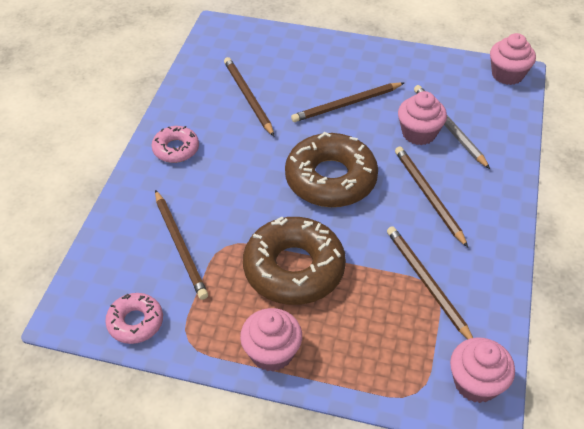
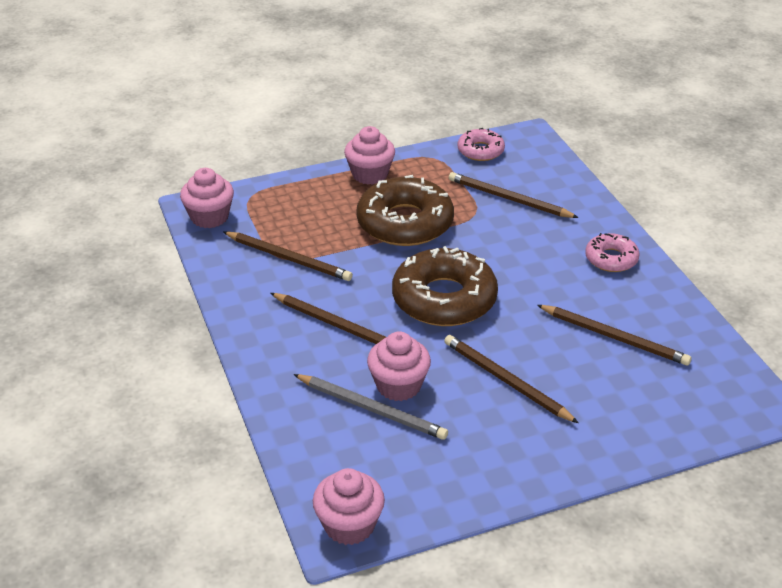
camera: 145 degrees right, 10 degrees down
brown pencil [291,82,404,122] -> brown pencil turned 75 degrees counterclockwise [444,335,578,423]

